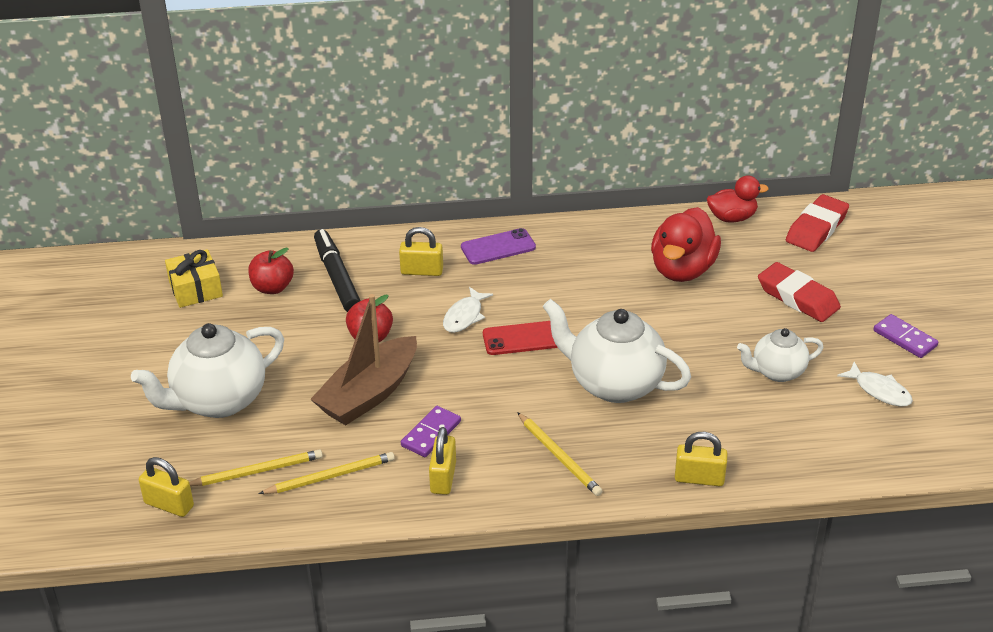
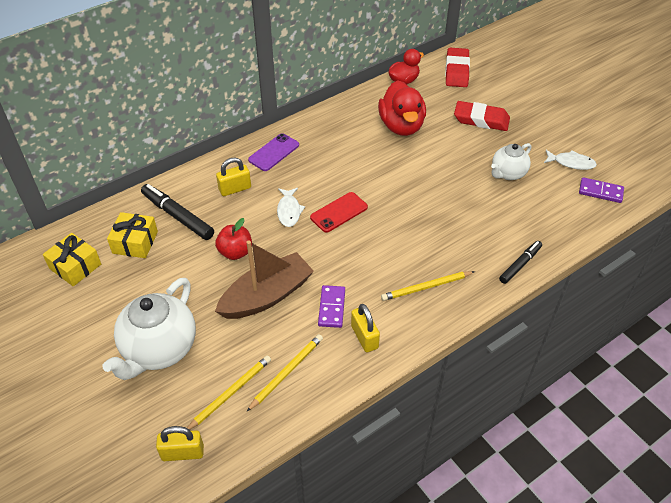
camera: 30 degrees left, 10 degrees up
red apple [248,247,294,294] -> yellow gift [107,212,158,258]
brown boat [310,294,417,425] -> brown boat turned 135 degrees counterclockwise [215,240,314,319]
yellow pencil [517,412,603,496] -> yellow pencil turned 135 degrees clockwise [381,271,475,301]
white teapot [543,299,691,403] -> none
yellow padlock [675,432,728,486] -> black marker [499,241,542,284]
purple domino [873,314,939,358] -> purple domino moved to [579,177,624,203]

